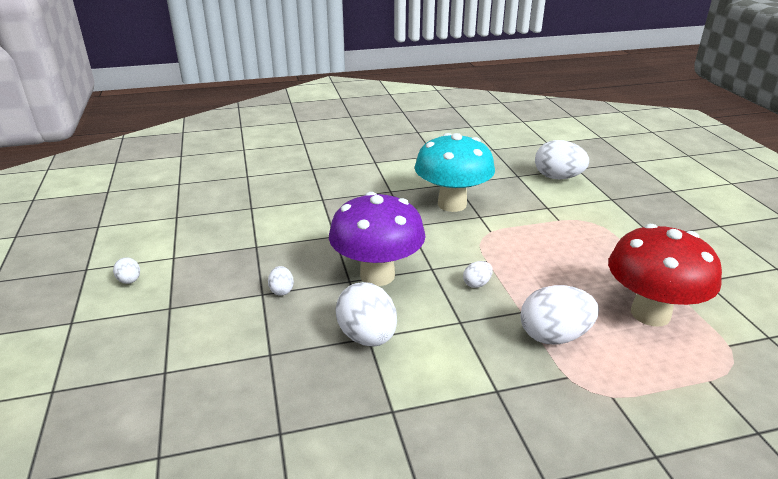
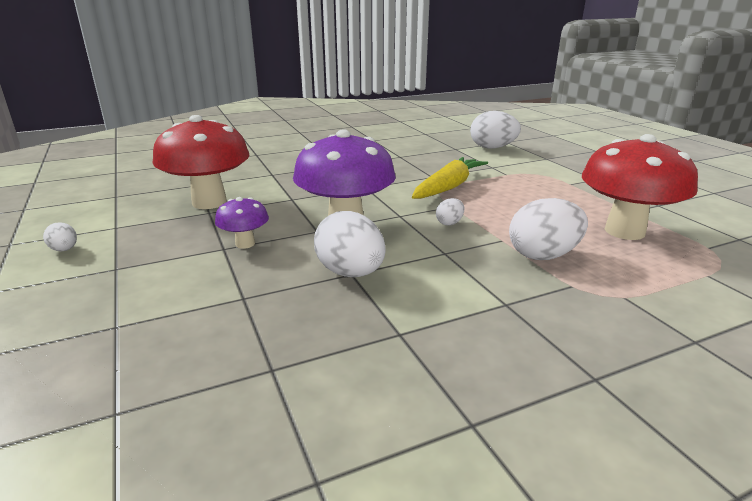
camera: 10 degrees left, 5 degrees down
white egg [268,266,294,296] -> purple mushroom [215,197,269,249]
turquoise mushroom [415,133,495,212] -> none
none -> red mushroom [153,115,250,209]
none -> yellow carrot [412,157,488,199]

